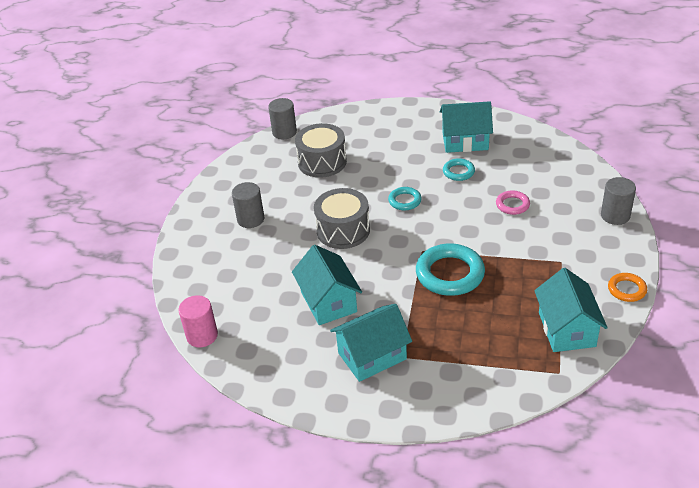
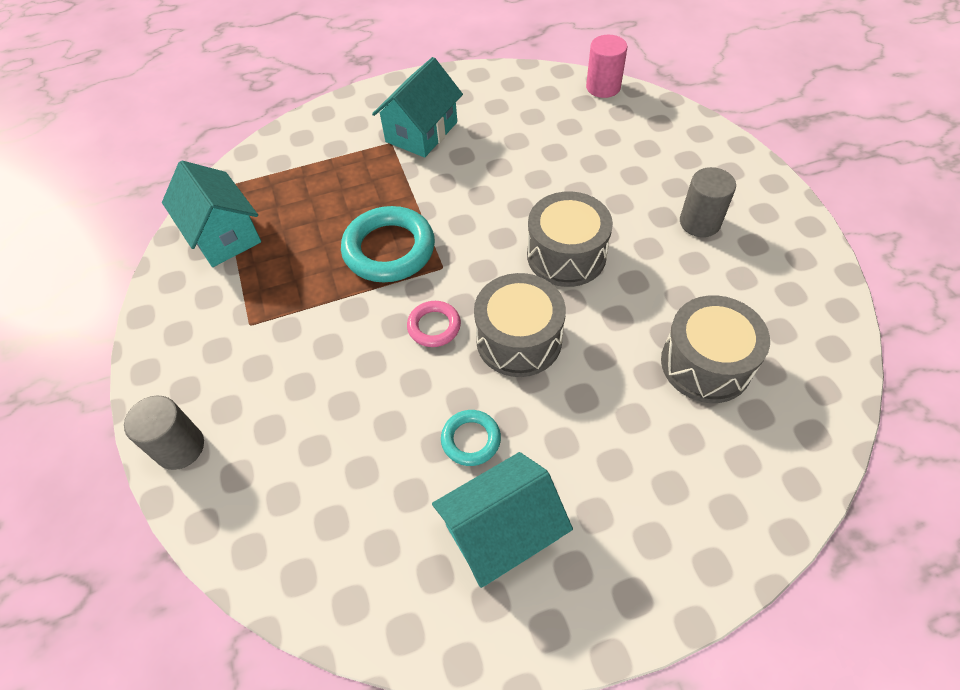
camera: 150 degrees right, 15 degrees up
grey cylinder [268,98,297,139] -> none
turquoise house [292,245,362,325] -> none
turquoise ring [388,187,422,210] -> grey drum [474,273,566,377]
pink ring [496,191,530,215] -> pink ring moved to [407,301,461,347]
orange ring [608,273,647,302] -> none

